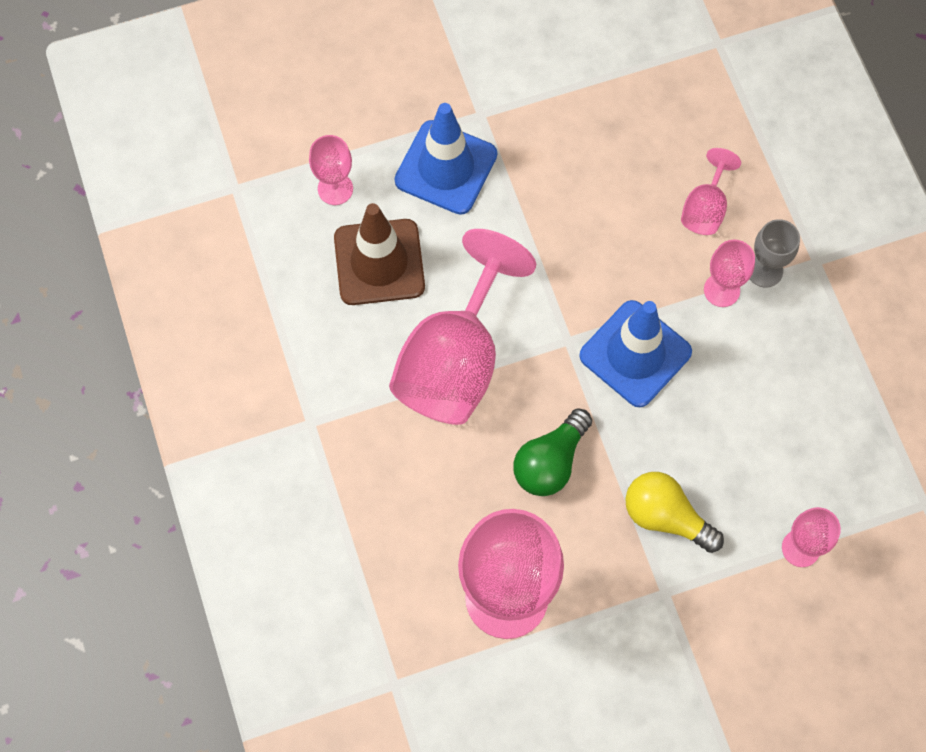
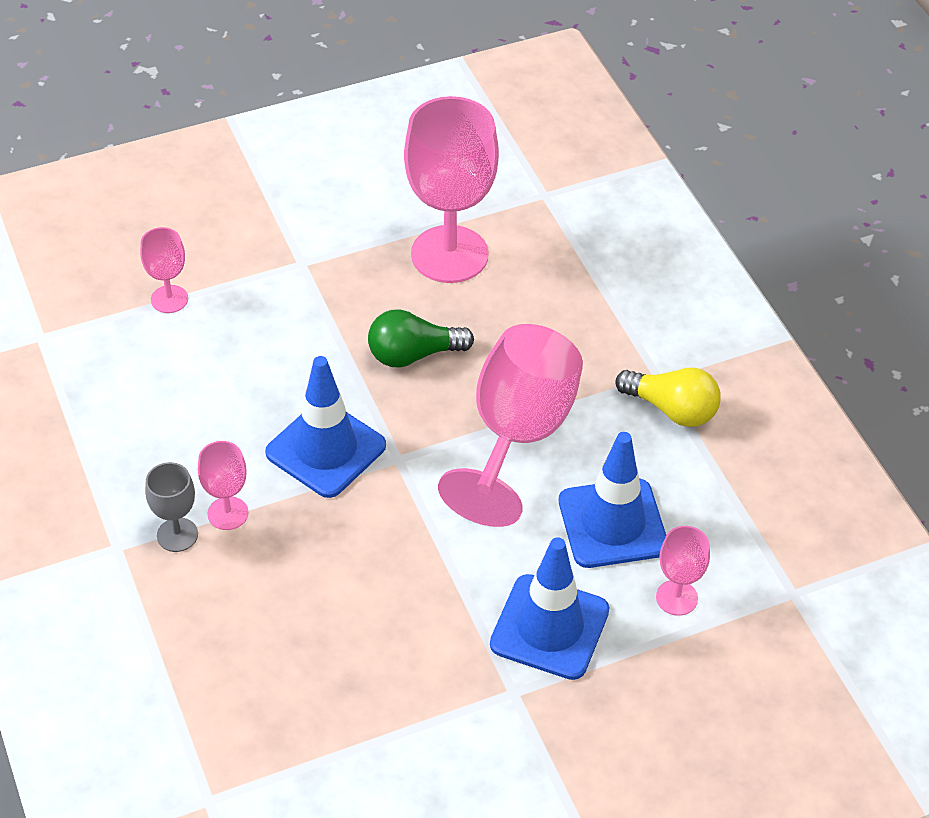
camera: 175 degrees right, 20 degrees down
brown traffic cone [334,203,425,305] -> blue traffic cone [559,432,666,568]
green light bulb [513,408,592,496] -> green light bulb turned 135 degrees counterclockwise [368,309,474,368]
yellow light bulb [625,472,724,553] -> yellow light bulb moved to [615,368,721,427]
pink goblet [681,148,741,235] -> none

